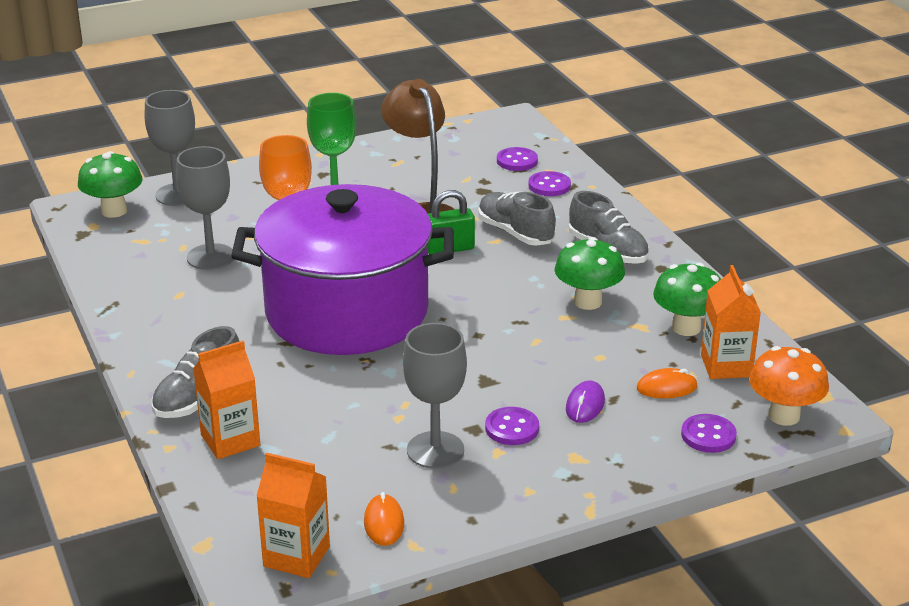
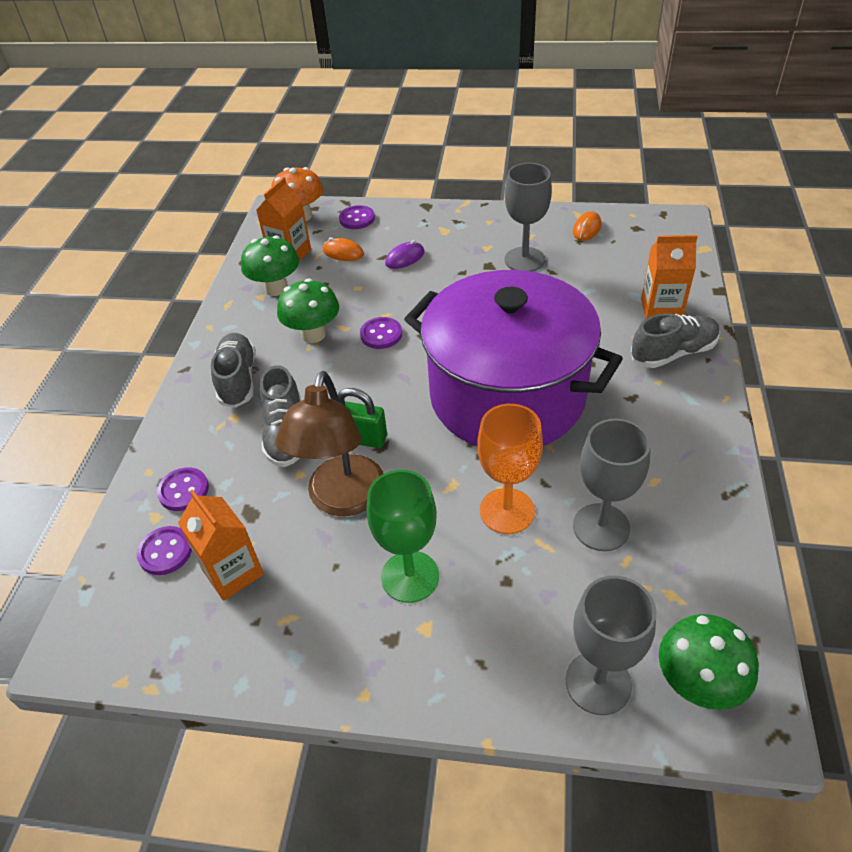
camera: 145 degrees left, 15 degrees up
orange carton [256,452,330,578] -> orange carton moved to [178,489,264,601]
purple button [485,407,539,445] -> purple button moved to [360,317,402,349]

